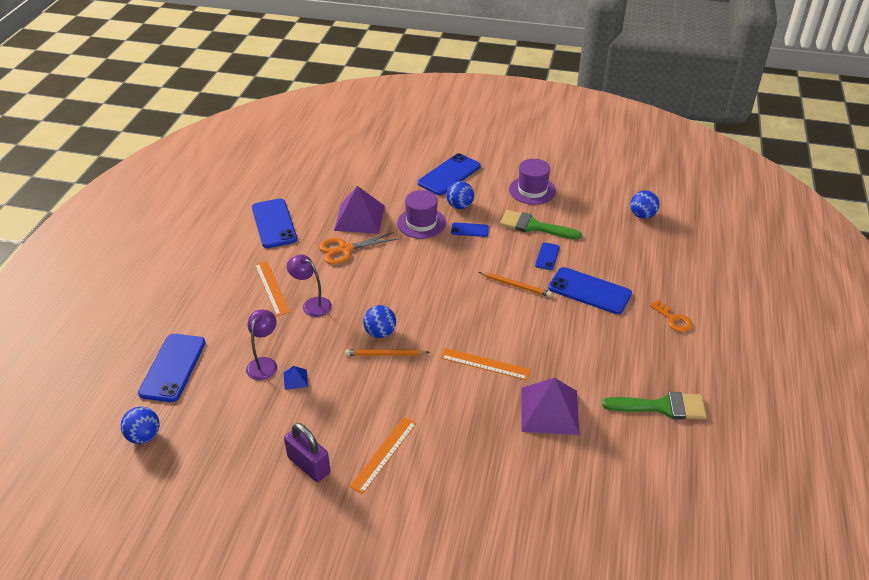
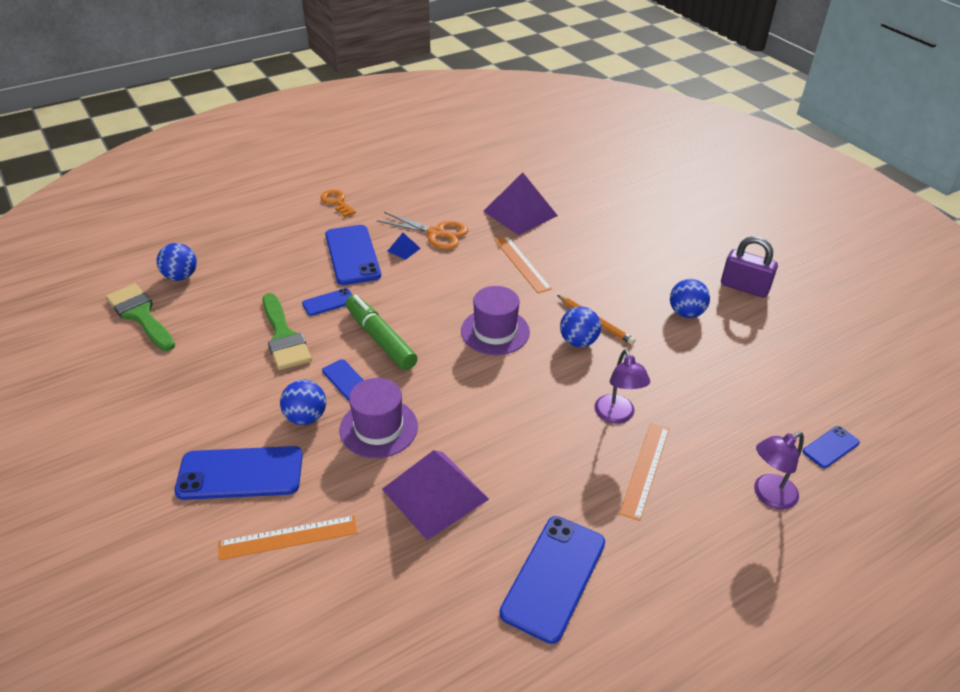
camera: 135 degrees left, 0 degrees up
blue ball [121,407,160,444] -> blue ball moved to [670,279,710,318]
blue phone [138,334,206,402] -> blue phone [803,426,860,468], size x0.51
purple lamp [246,310,277,380] -> purple lamp moved to [754,432,804,510]
blue pyramid [284,366,308,390] -> blue pyramid moved to [388,233,421,260]
purple padlock [284,423,331,482] -> purple padlock turned 60 degrees counterclockwise [721,236,778,298]
orange scissors [319,232,399,265] -> orange scissors moved to [377,212,468,249]
orange ruler [349,417,417,494] -> orange ruler moved to [218,515,357,560]
orange pencil [479,272,552,297] -> none
purple hat [509,159,556,205] -> purple hat moved to [461,286,530,355]
green brush [602,392,707,420] -> green brush moved to [106,283,175,351]
orange key [650,300,693,332] -> orange key turned 45 degrees counterclockwise [320,190,356,217]
none -> green marker [345,295,418,370]

